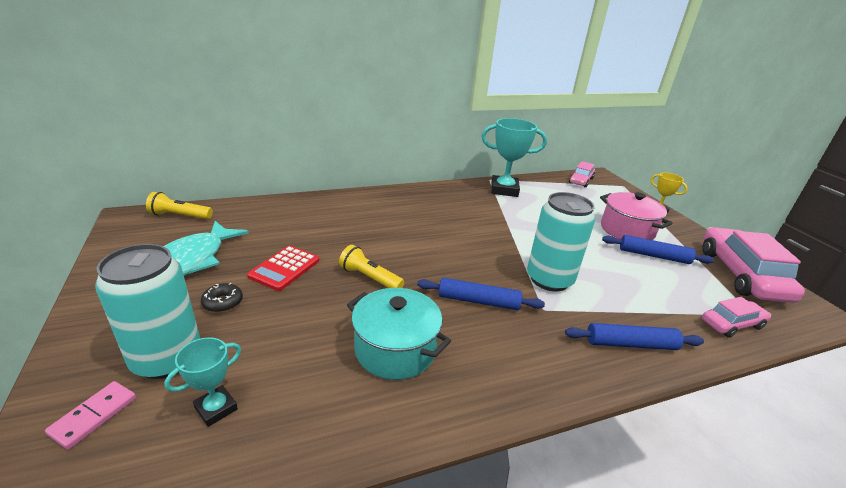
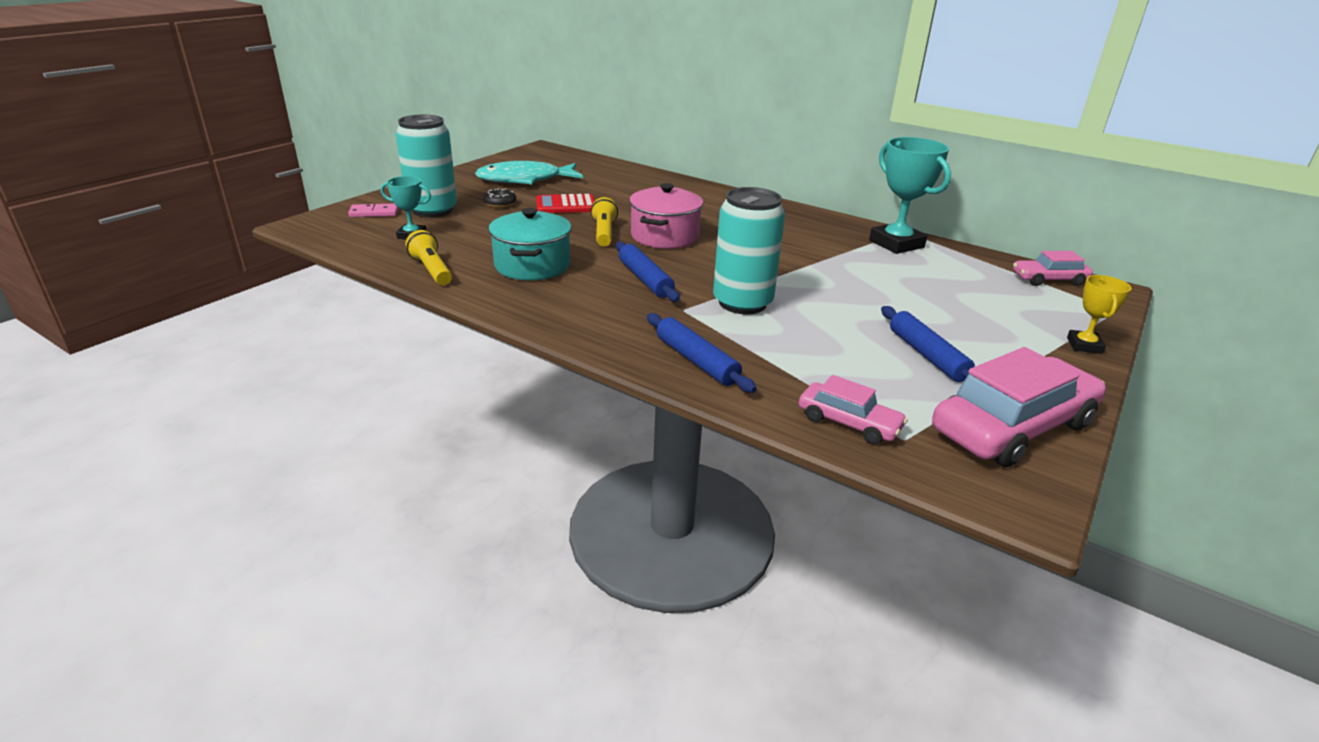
camera: 55 degrees right, 0 degrees up
yellow flashlight [146,192,213,219] -> yellow flashlight moved to [405,230,452,285]
pink pot [600,192,673,240] -> pink pot moved to [629,183,703,249]

